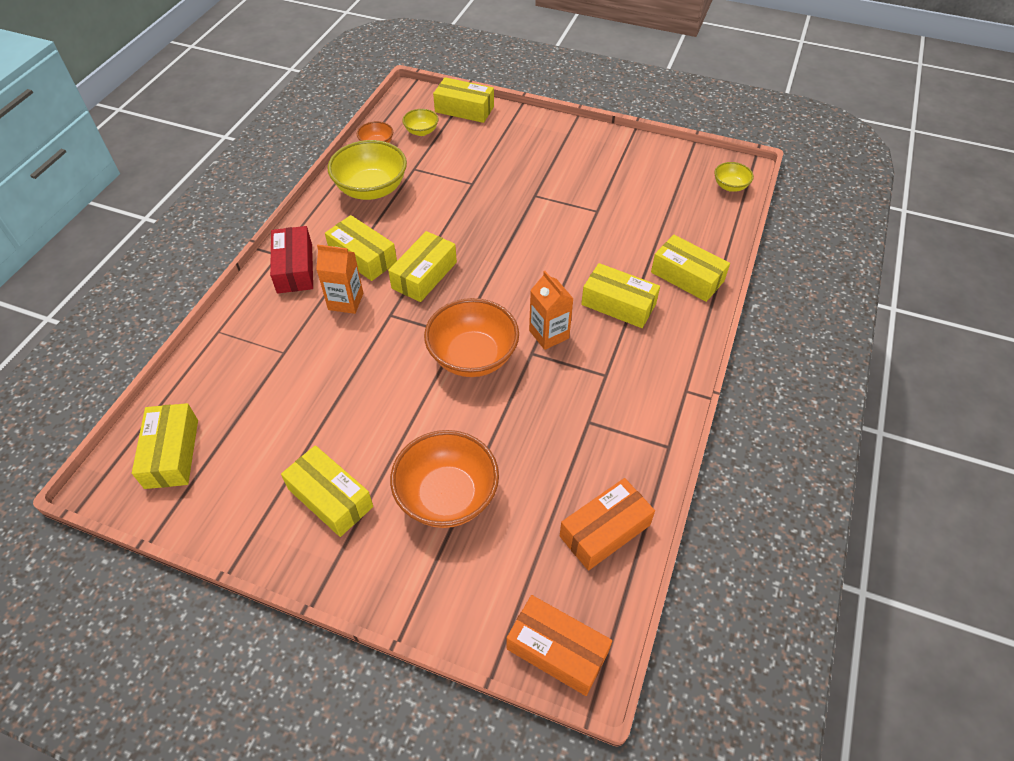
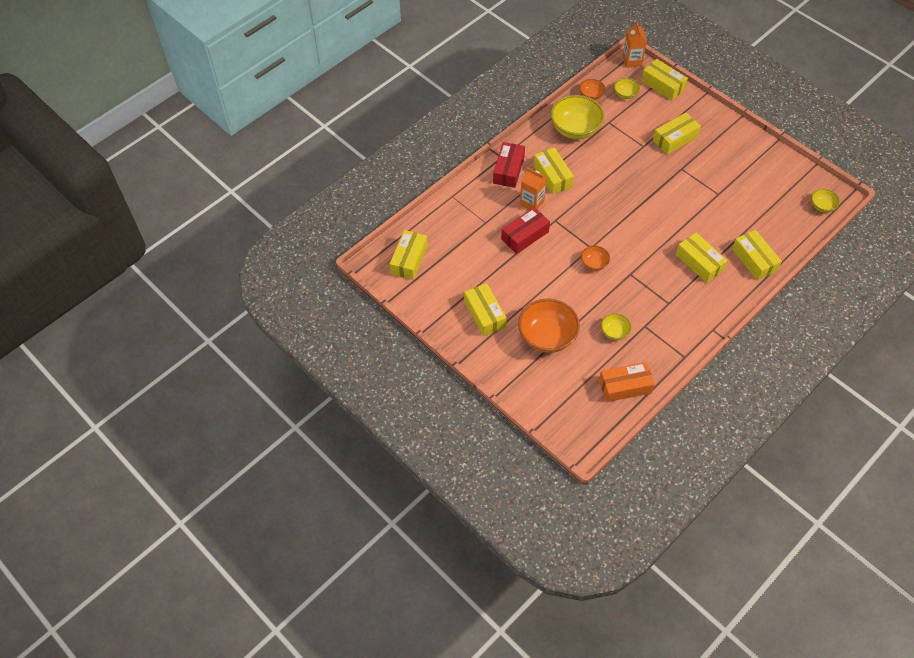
camera: 25 degrees right, 5 degrees up
yellow box [388,231,457,302] -> yellow box moved to [653,113,701,155]
orange bowl [424,298,519,377] -> orange bowl [581,246,610,271], size x0.50
orange box [507,595,612,696] -> none
orange carton [529,271,574,350] -> orange carton moved to [623,22,647,68]
none -> red box [501,207,550,254]
none -> yellow bowl [601,313,631,340]

